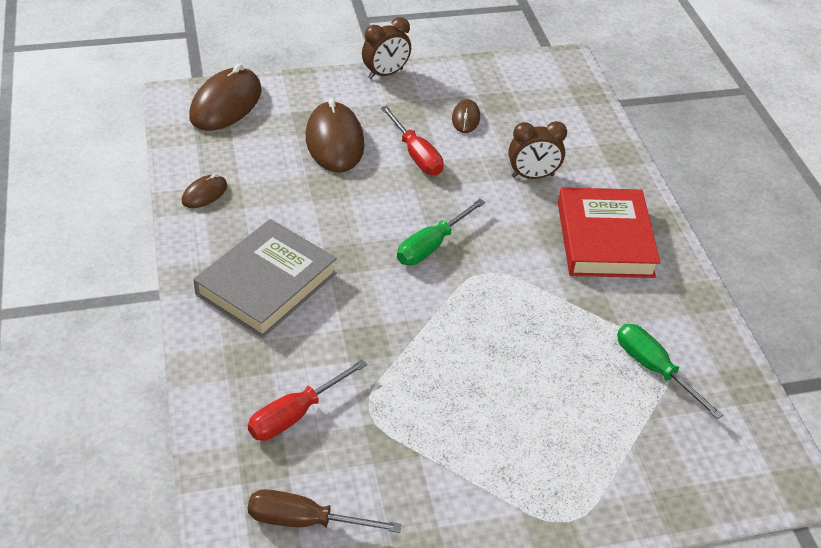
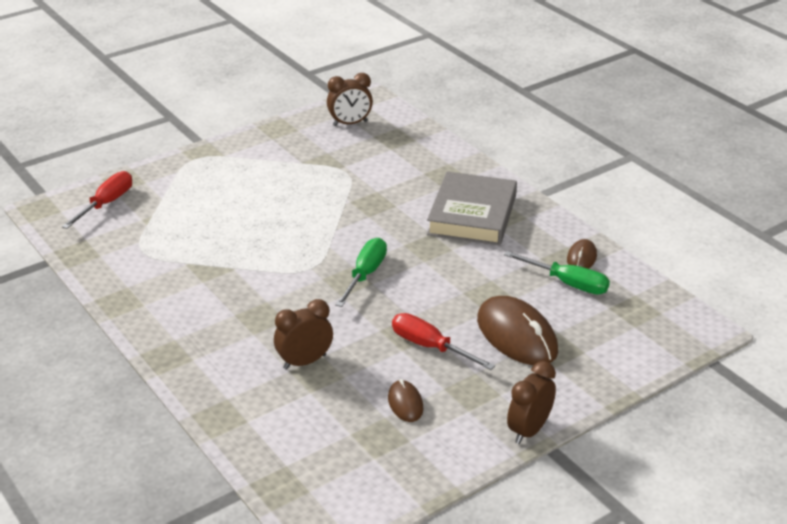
camera: 160 degrees right, 10 degrees down
brown mouse [189,64,262,131] -> none
red screwdriver [248,359,367,441] -> red screwdriver moved to [62,171,132,229]
brown screwdriver [248,489,402,533] -> brown clock [327,73,373,126]
red book [558,187,660,278] -> none
green screwdriver [617,324,723,419] -> green screwdriver moved to [504,251,610,295]

